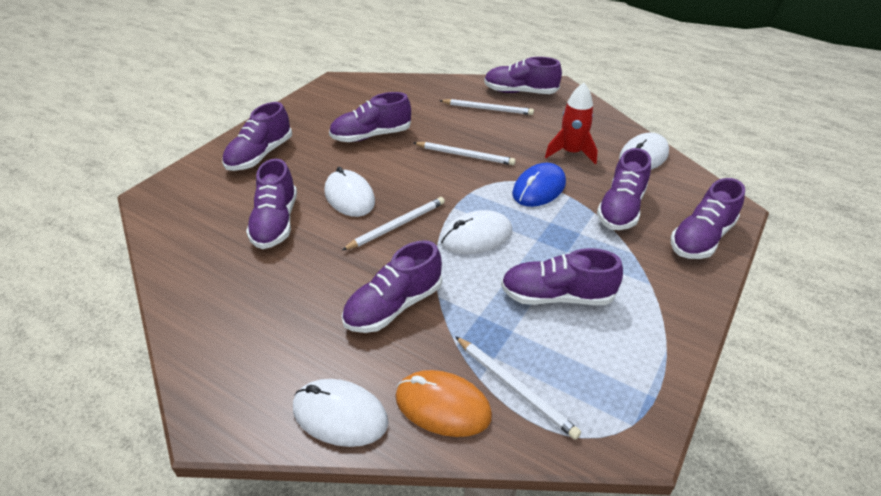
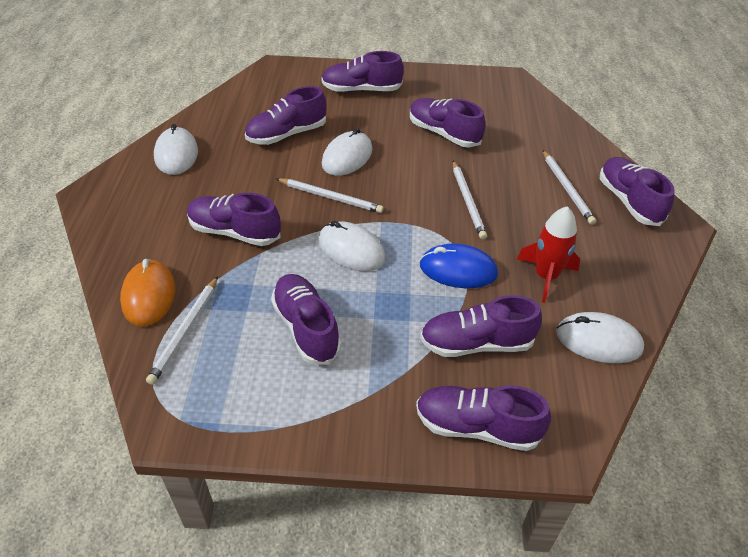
camera: 60 degrees right, 5 degrees up
white mouse [293,379,388,447] -> white mouse moved to [154,124,198,175]

